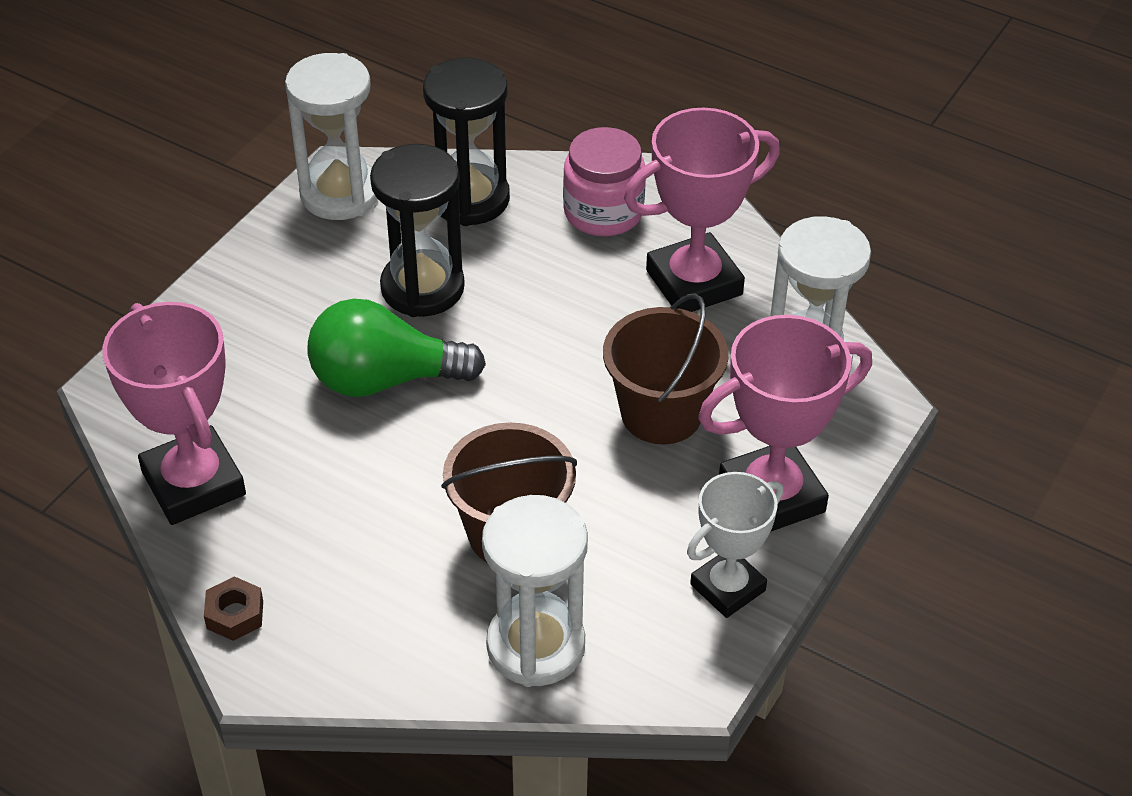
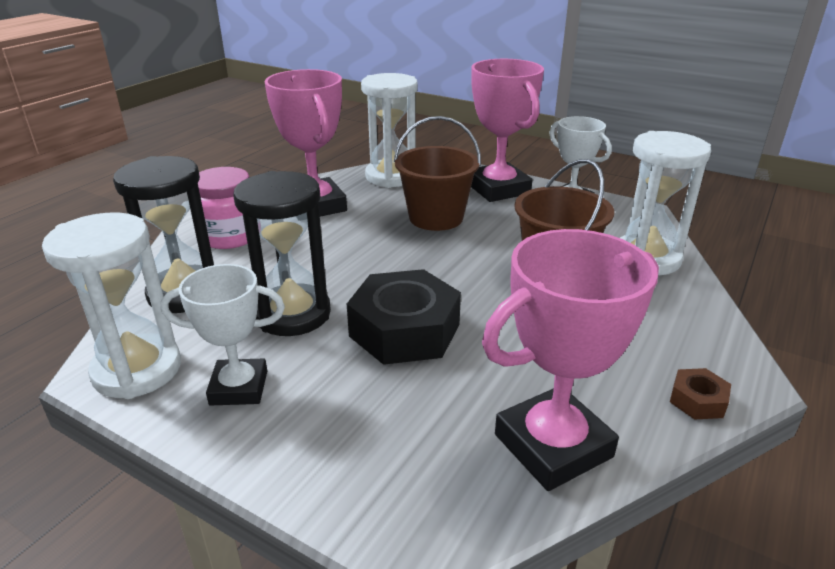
camera: 90 degrees left, 15 degrees down
green light bulb [307,299,486,397] -> black nut [347,269,461,365]
none -> white trophy [161,264,285,406]

